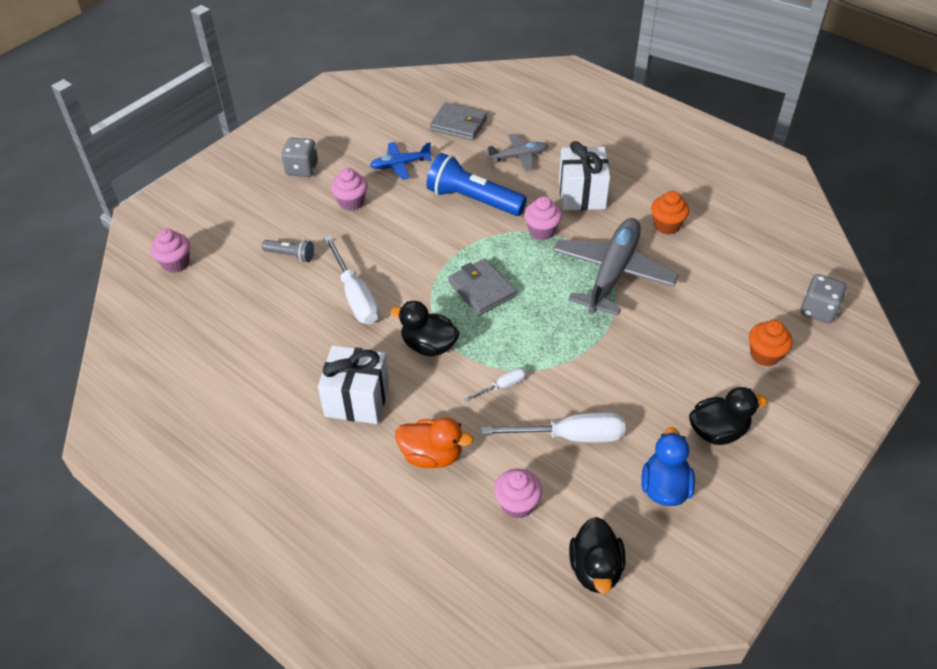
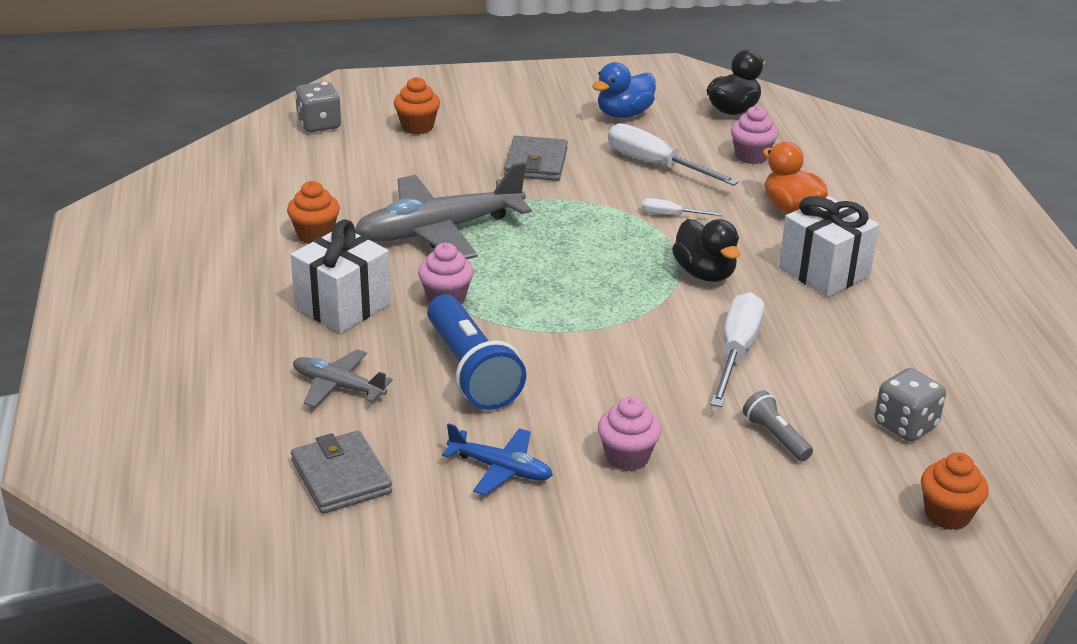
camera: 140 degrees left, 15 degrees down
pink cupcake [151,229,190,273] -> orange cupcake [921,452,989,530]
grey dice [281,138,318,177] -> grey dice moved to [875,368,946,441]
grey wallet [448,258,516,315] -> grey wallet moved to [504,136,568,181]
black duck [689,387,767,445] -> none

